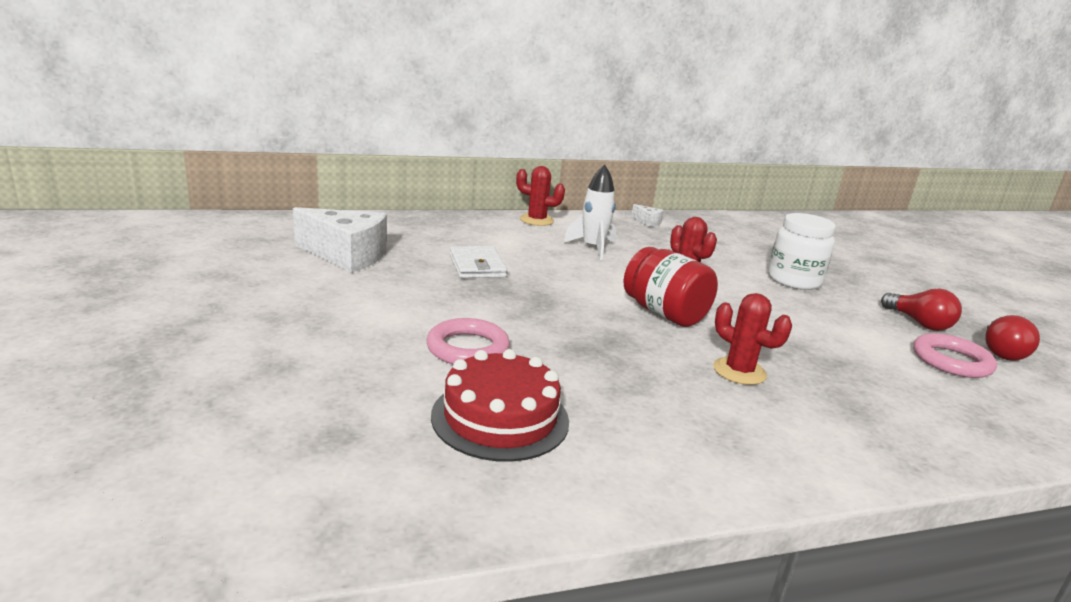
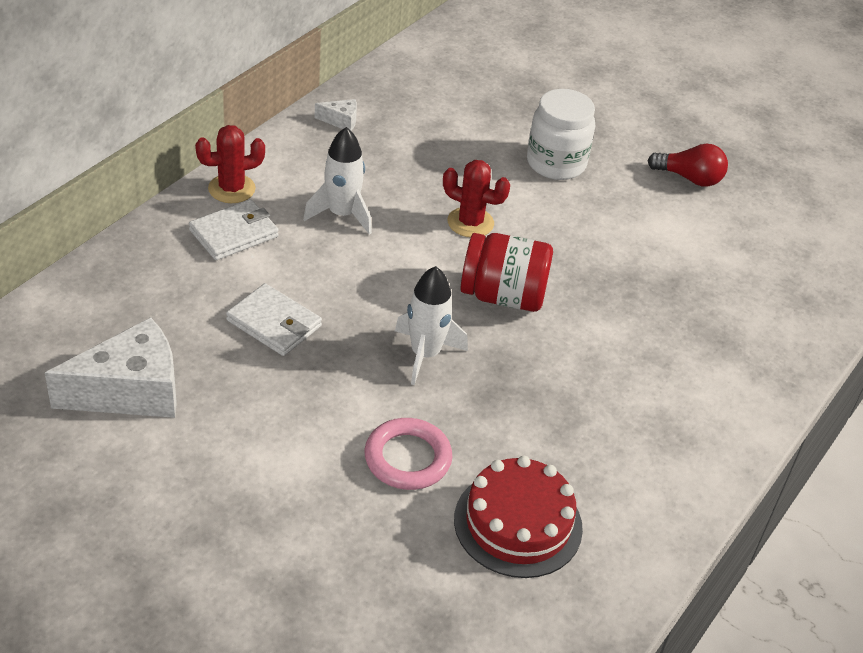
camera: 40 degrees left, 20 degrees up
red cactus [713,293,792,385] -> none
pink ring [913,333,997,378] -> none
red light bulb [985,315,1040,361] -> none
none -> white wallet [189,199,279,260]
none -> white rocket [395,266,468,385]

